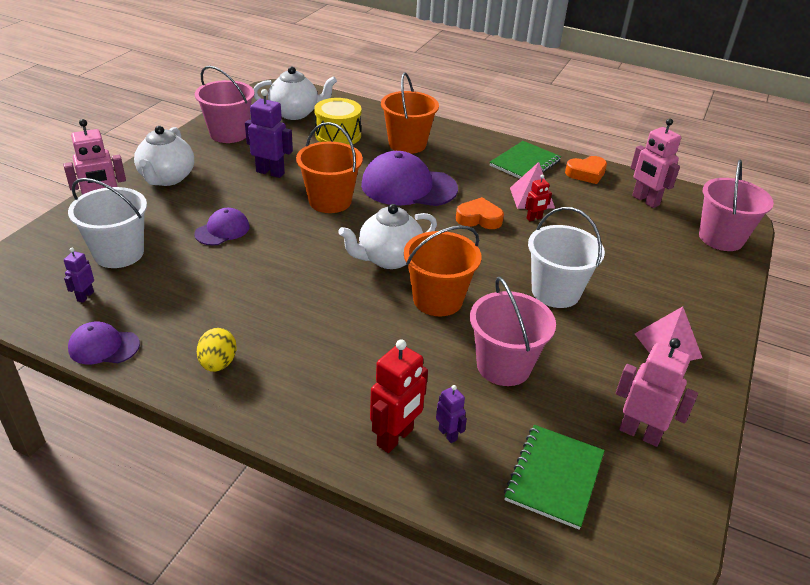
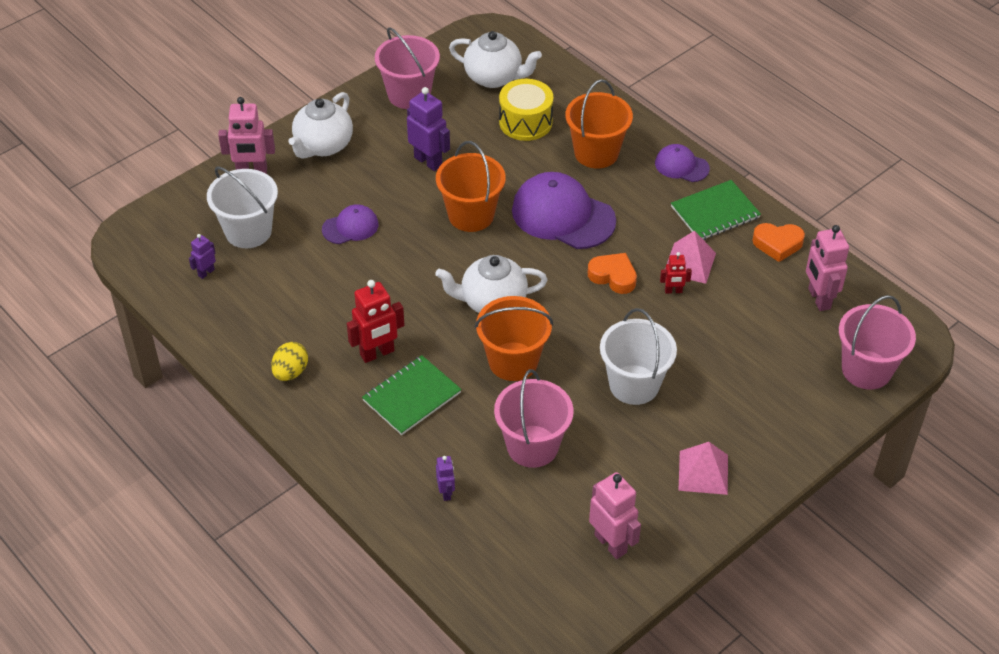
camera: 25 degrees right, 10 degrees up
purple cap [68,322,140,364] -> purple cap moved to [655,144,710,182]
red robot [370,339,428,453] -> red robot moved to [347,280,404,363]
green notebook [504,425,605,530] -> green notebook moved to [362,355,462,435]

